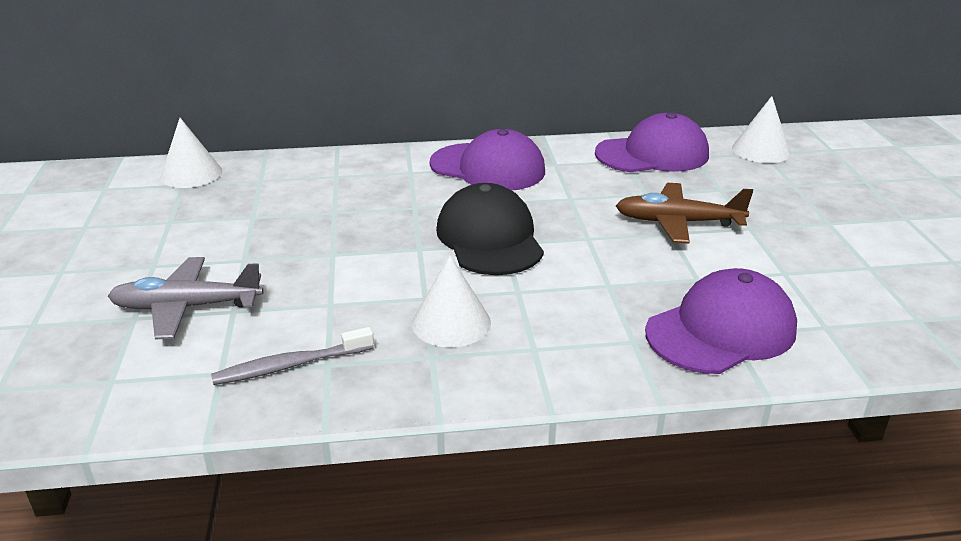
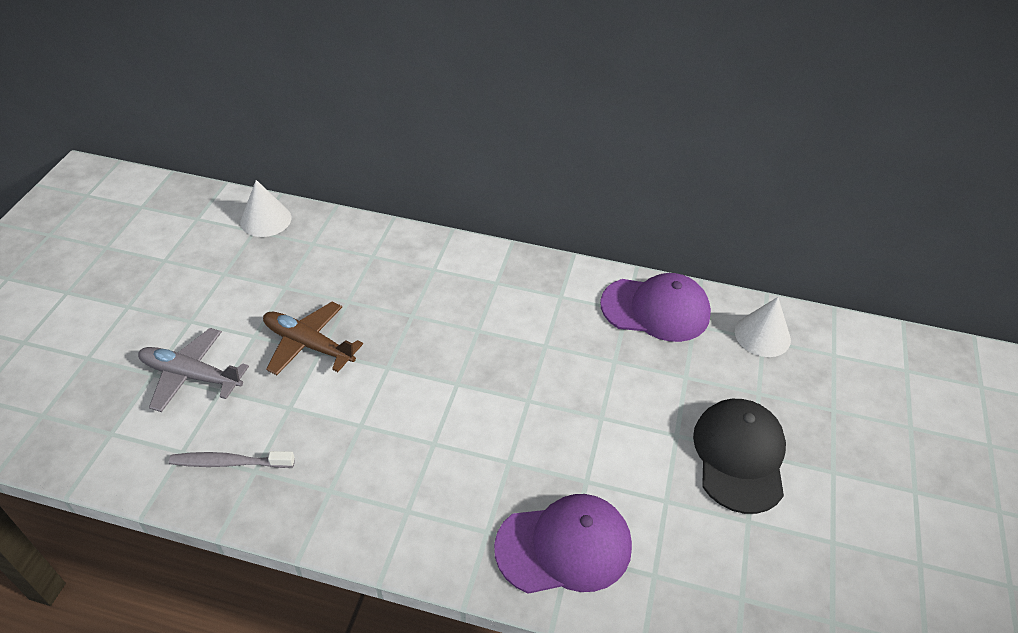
camera: 20 degrees right, 15 degrees up
white cone [412,255,491,347] -> none
purple cap [430,129,545,190] -> none
black cap [436,183,544,275] -> black cap moved to [693,399,786,514]
brown plane [616,183,753,243] -> brown plane moved to [263,301,363,375]

